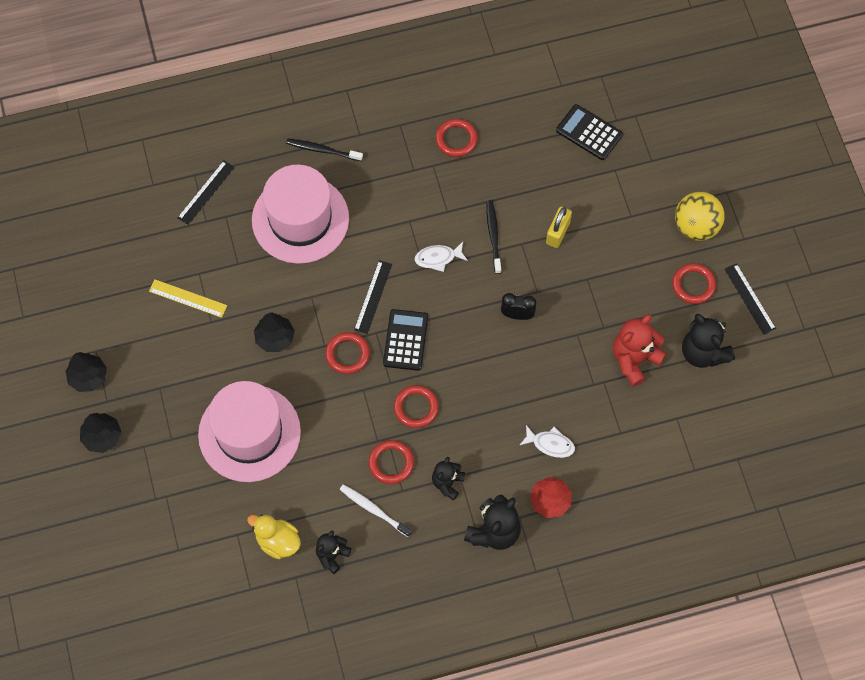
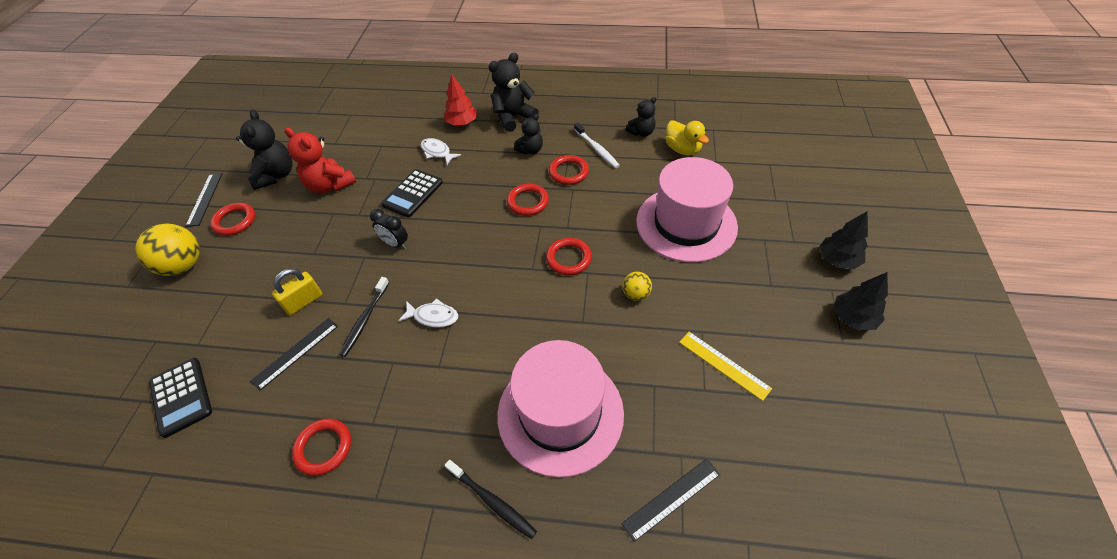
camera: 155 degrees left, 15 degrees down
black tree [254,313,295,352] -> yellow ball [622,272,652,301]
black ruler [354,260,392,334] -> black ruler moved to [251,318,338,391]
black calculator [383,309,428,371] -> black calculator moved to [381,169,443,217]
red teddy bear [613,314,666,387] -> red teddy bear turned 60 degrees clockwise [285,127,356,193]

